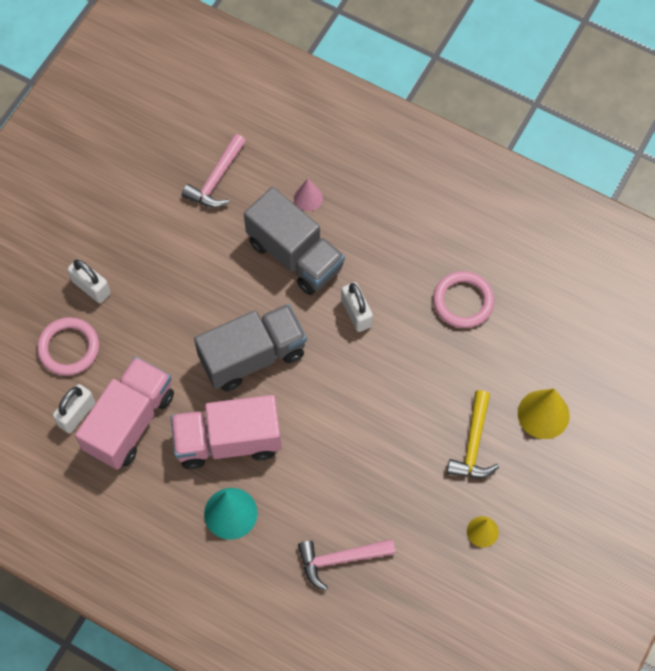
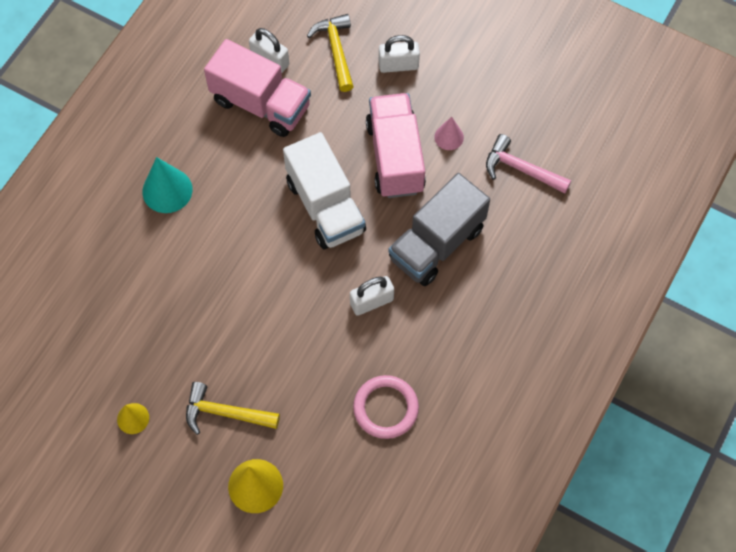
camera: 90 degrees right, 0 degrees up
pink ring [37,317,99,376] -> yellow hammer [307,14,354,92]
white padlock [67,259,111,303] -> white padlock turned 45 degrees clockwise [379,35,420,73]
pink truck [171,395,282,469] -> pink truck moved to [366,93,426,198]
grey truck [194,304,307,392] -> white truck [283,132,366,249]
pink cone [294,178,323,211] -> pink cone moved to [434,116,464,150]
pink hammer [298,539,396,591] -> none

